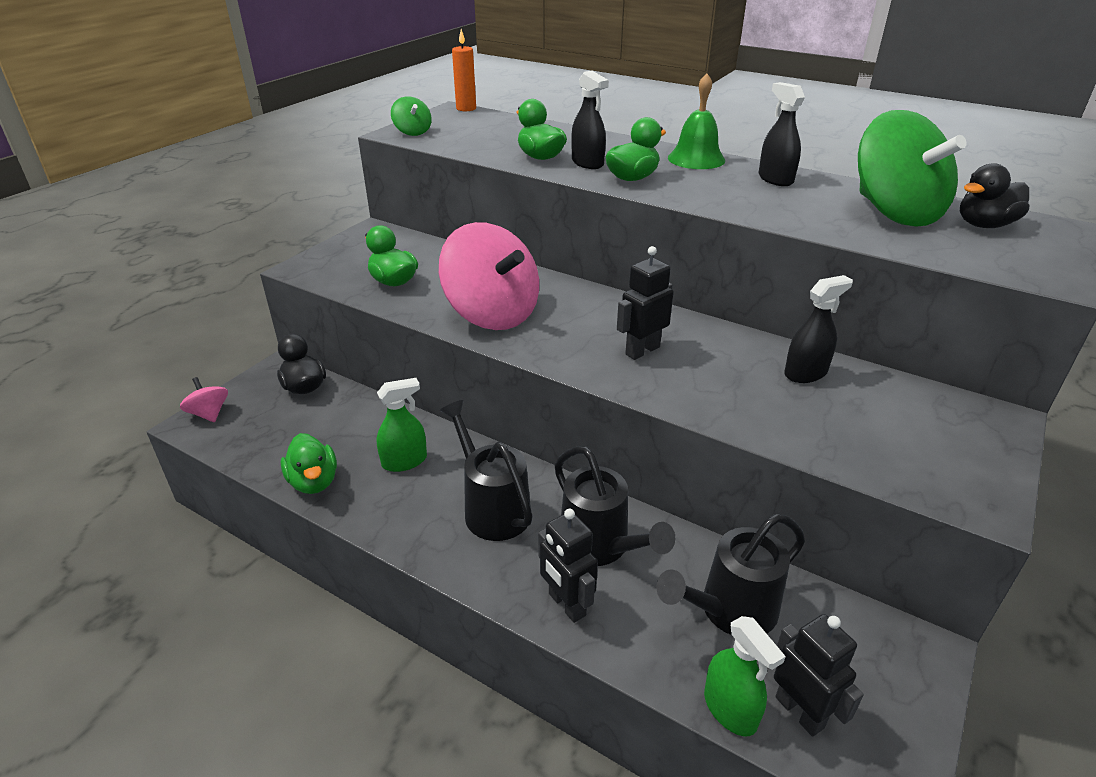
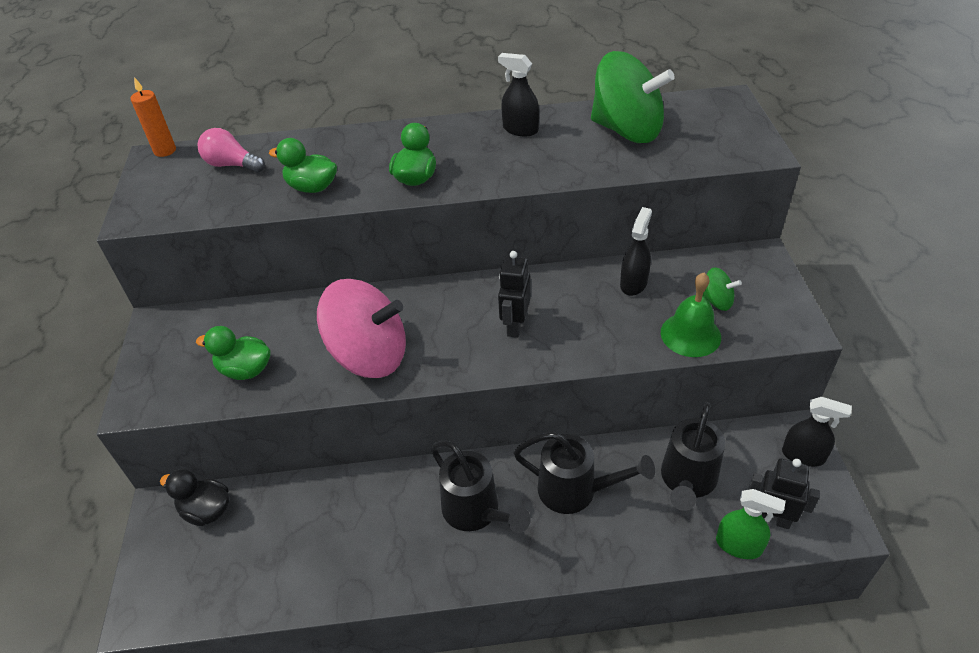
camera: 35 degrees left, 10 degrees up
pink spinning top [180,377,228,422] -> none
green duck [280,433,337,494] -> none
green spray bottle [377,378,427,472] -> none
green spinning top [391,96,432,136] -> green spinning top moved to [703,267,742,311]
black watering can [440,400,533,541] -> black watering can turned 150 degrees counterclockwise [431,441,531,533]
black robot [538,509,598,623] -> none
black spray bottle [571,70,609,169] -> black spray bottle moved to [782,397,852,467]
green bell [668,73,725,169] -> green bell moved to [661,273,721,357]
black duck [960,163,1029,228] -> none
none -> pink light bulb [198,128,265,173]

